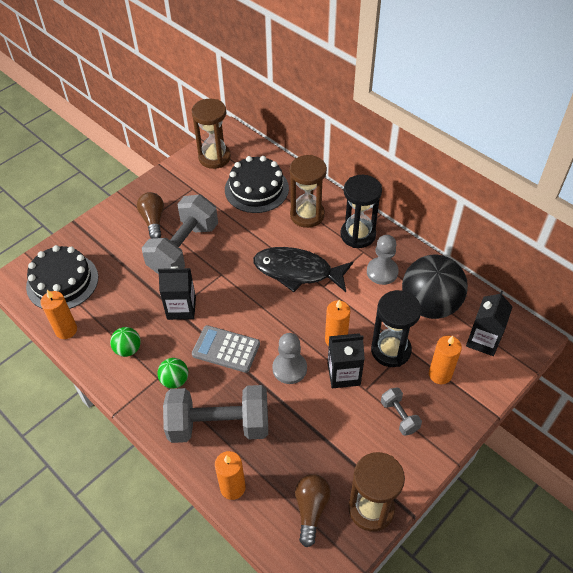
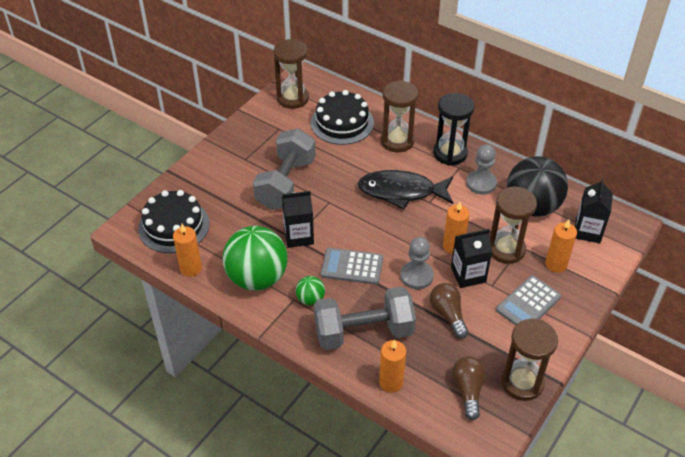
camera: 10 degrees left, 5 degrees down
green ball [110,327,141,357] -> green ball [223,226,288,291], size x2.21
brown light bulb [137,192,164,239] -> brown light bulb moved to [430,283,469,339]
black hourglass [371,290,421,367] -> brown hourglass [490,187,537,264]
grey dumbbell [381,387,422,436] -> grey calculator [496,275,561,325]

